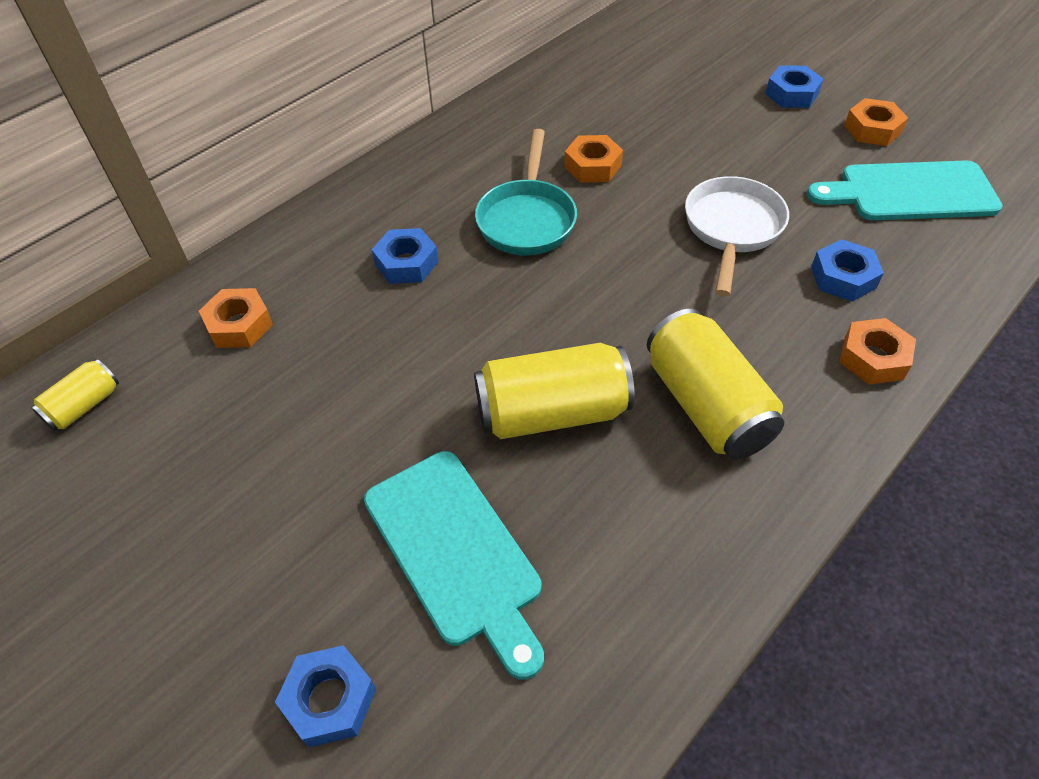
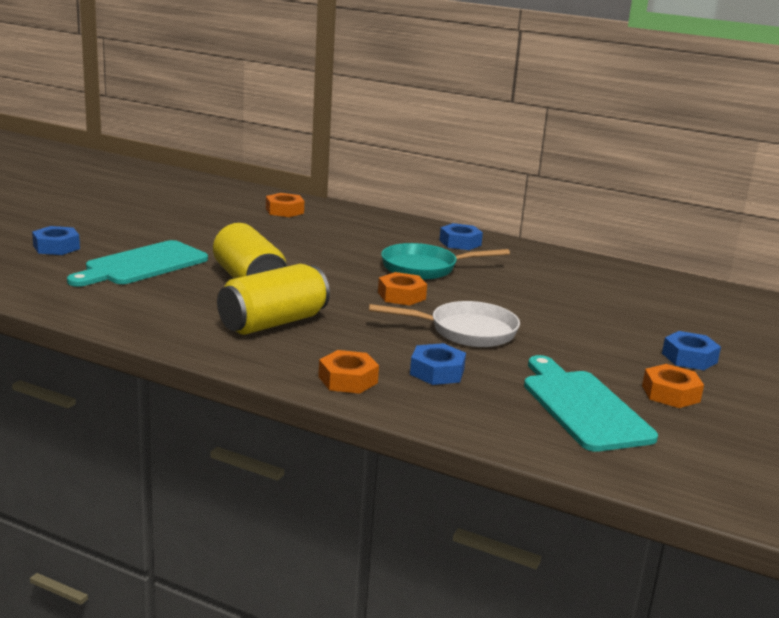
camera: 70 degrees right, 30 degrees down
yellow can [31,359,119,431] -> none
blue nut [372,228,439,284] -> blue nut moved to [439,223,483,250]
orange nut [564,135,623,183] -> orange nut moved to [378,272,427,306]

